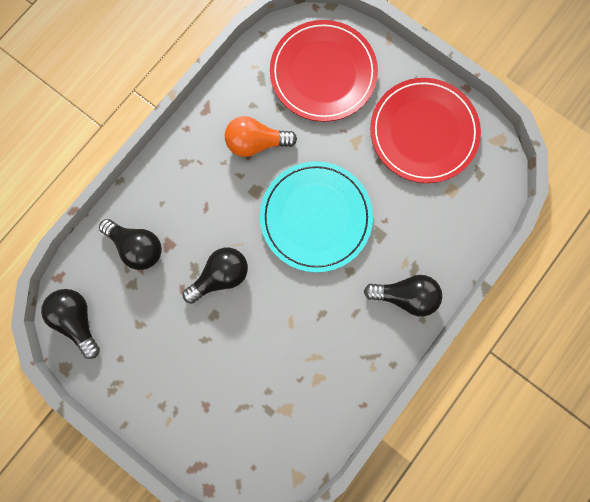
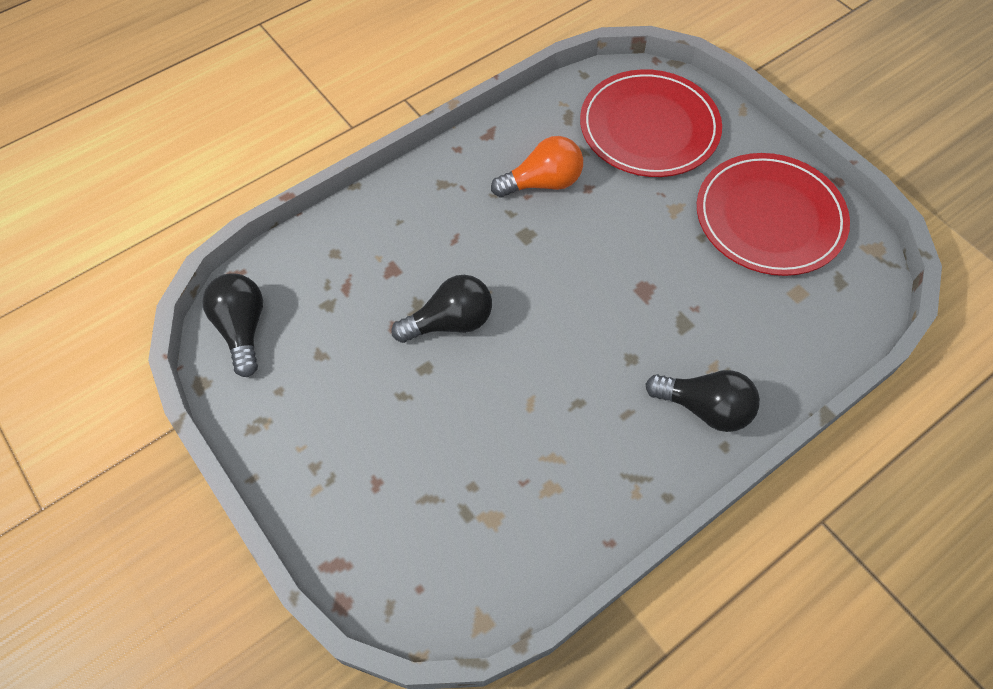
camera: 15 degrees right, 20 degrees down
black light bulb [99,219,162,270] -> none
orange light bulb [225,116,297,157] -> orange light bulb turned 150 degrees clockwise [491,136,583,197]
turquoise plate [260,161,373,272] -> none

